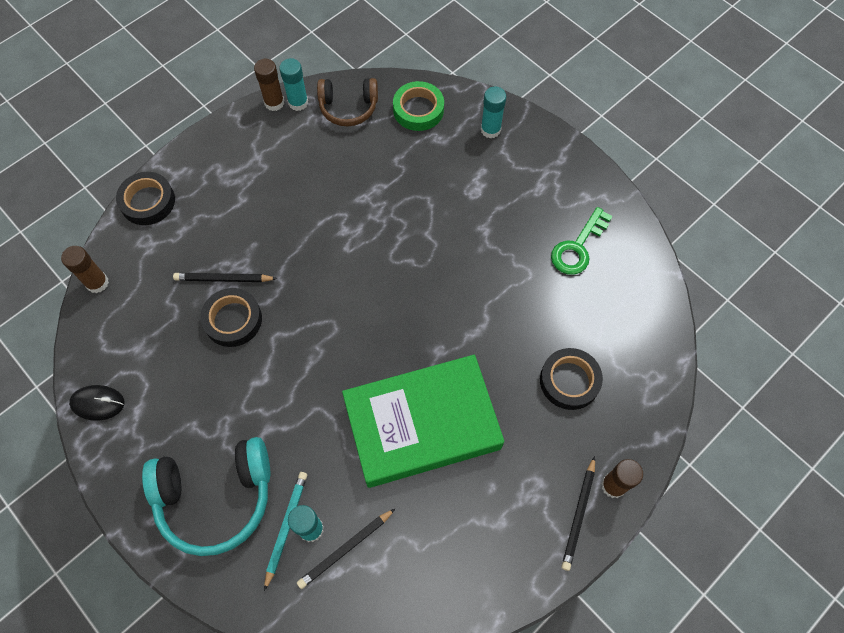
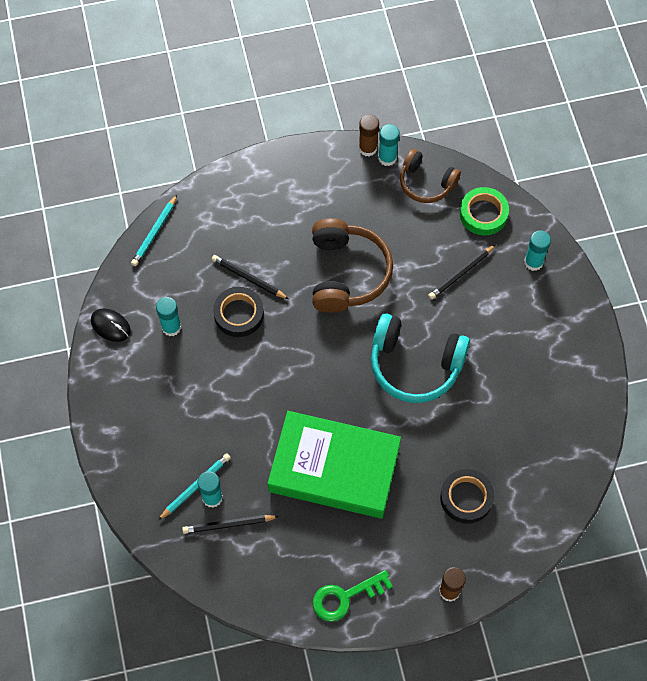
camera: 30 degrees right, 0 degrees up
brown glue stick [61,246,109,293] -> turquoise pencil [131,195,177,266]
black tape [116,172,175,225] -> none
turquoise headphones [142,437,270,556] -> turquoise headphones moved to [371,313,470,403]
green key [551,207,613,275] -> green key moved to [313,570,393,622]
black pencil [561,456,595,571] -> black pencil moved to [428,244,496,300]
none -> turquoise glue stick [156,297,181,336]
none -> brown headphones [312,218,393,313]

